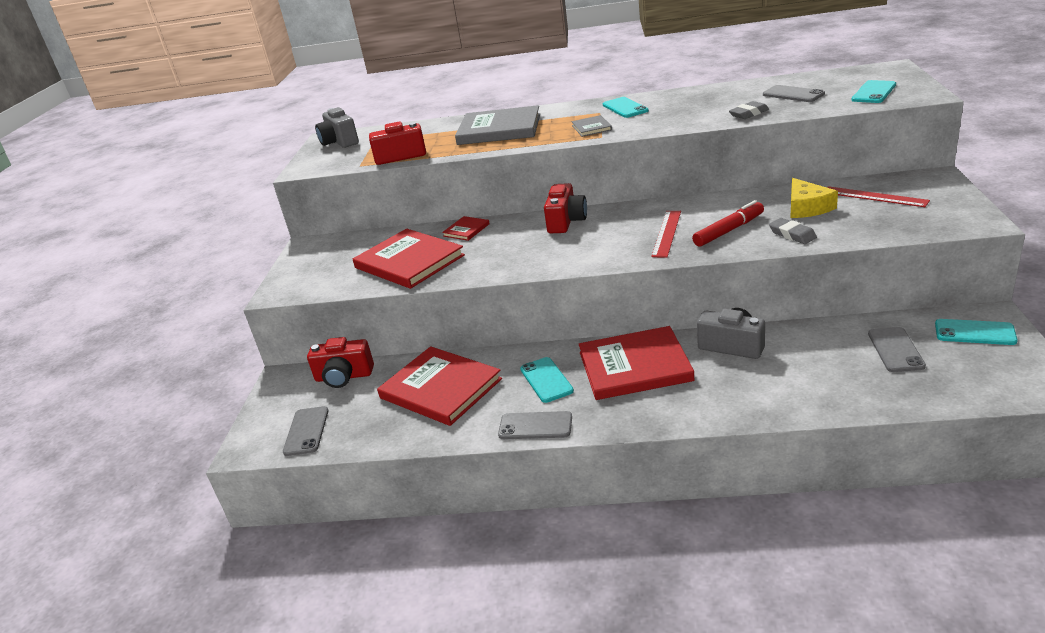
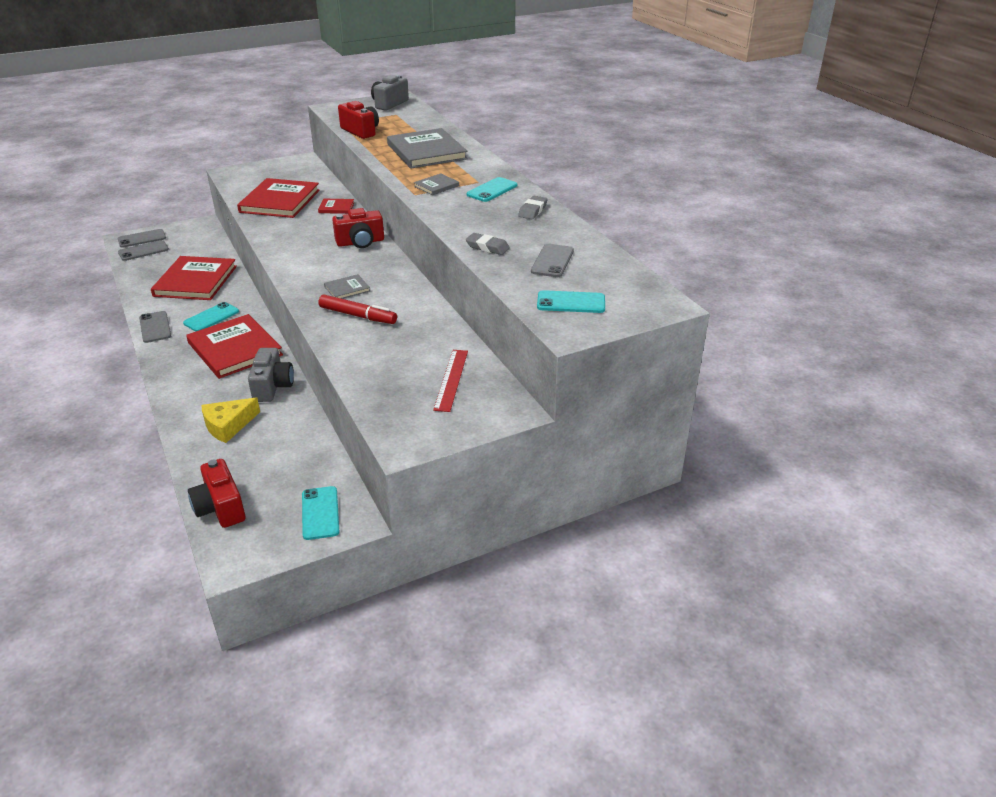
camera: 55 degrees right, 5 degrees up
red camera [307,337,374,388] -> red camera moved to [188,459,245,528]
red ruler [651,211,681,258] -> grey book [324,274,370,299]
grey eraser [769,218,817,244] -> grey eraser moved to [518,196,548,219]
yellow cheese [790,178,838,218] -> yellow cheese moved to [201,397,260,443]
grey phone [868,327,926,372] -> grey phone moved to [117,229,166,248]

